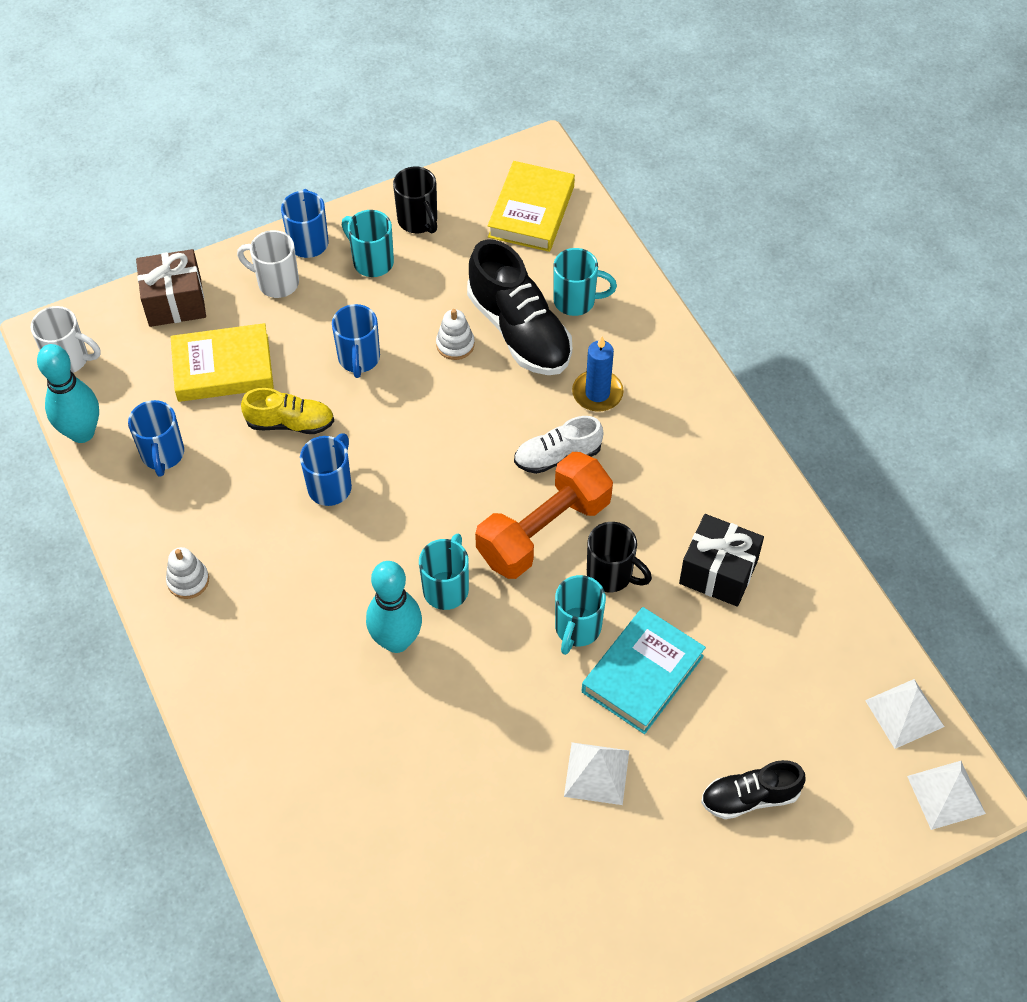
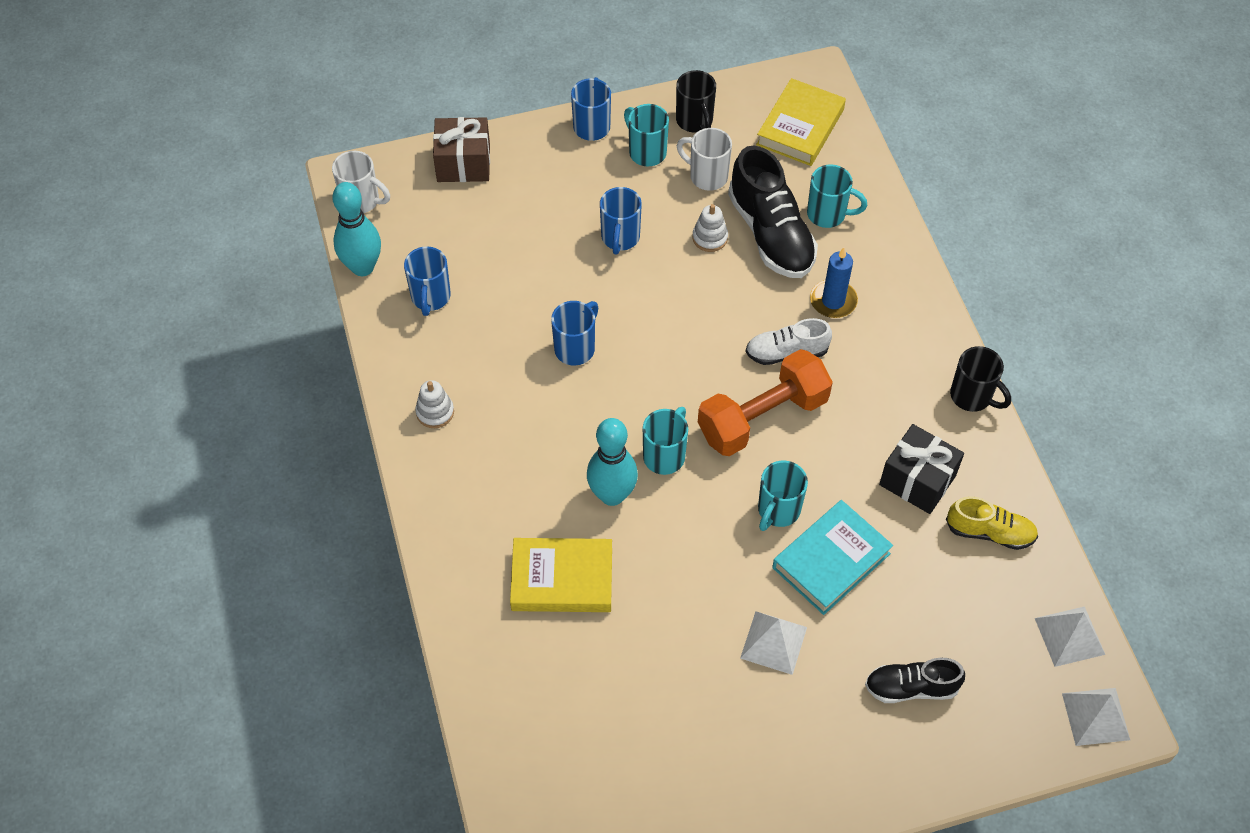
camera: 10 degrees right, 0 degrees up
yellow book [171,323,274,402] -> yellow book moved to [510,538,612,612]
white mug [237,230,299,298] -> white mug moved to [677,128,732,191]
yellow shoe [241,388,334,434] -> yellow shoe moved to [946,496,1038,550]
black mug [587,522,652,592] -> black mug moved to [950,346,1011,412]

